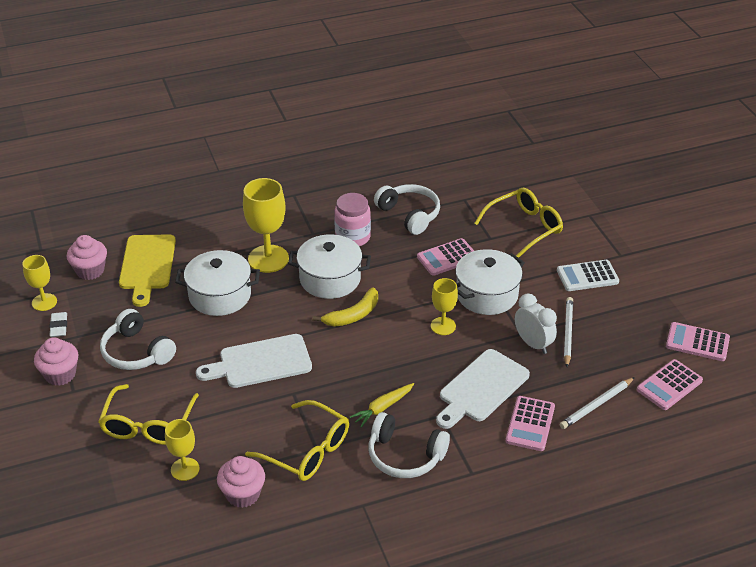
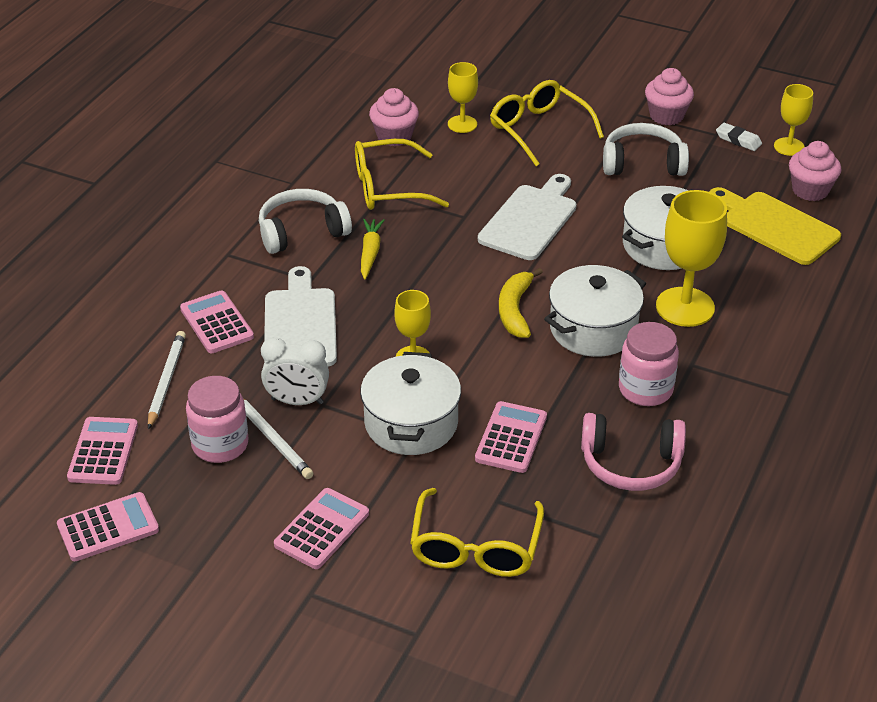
camera: 135 degrees right, 0 degrees up
white headphones [374,184,440,235] -> pink headphones [581,413,686,491]
white calculator [557,260,619,291] -> pink calculator [274,488,369,569]
none -> pink jar [186,376,249,463]

